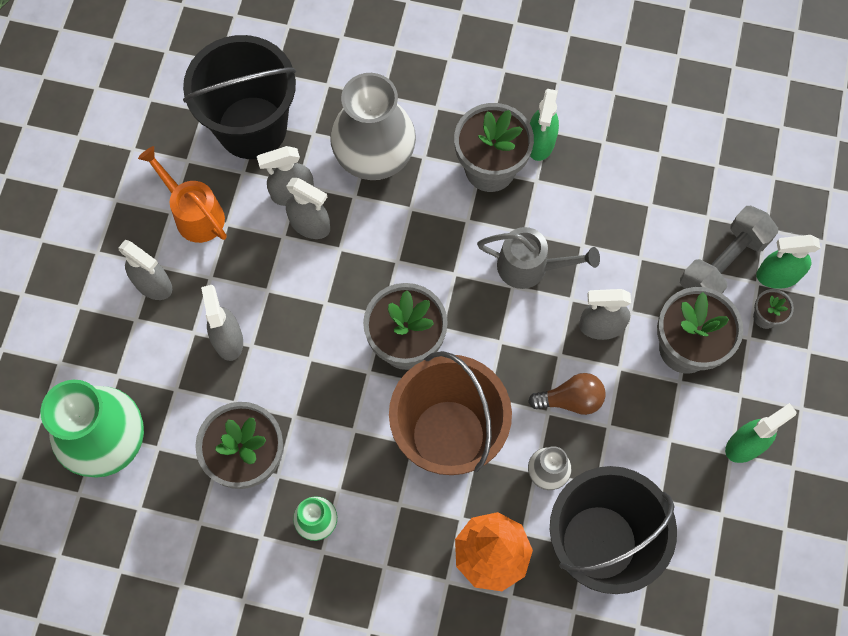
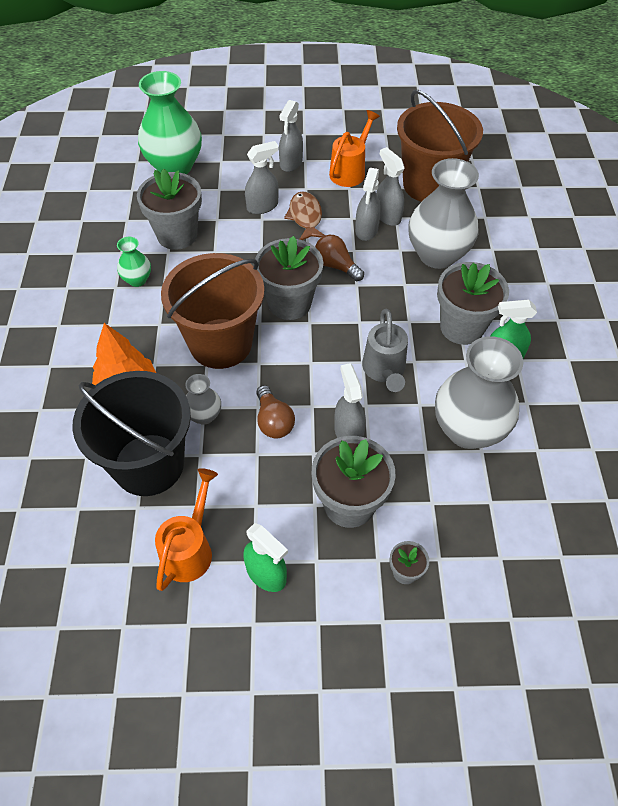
camera: 75 degrees right, 15 degrees down
black bucket [183,35,296,159] -> brown bucket [397,90,483,202]
grey dumbbell [680,206,778,294] -> none
green spray bottle [756,235,821,289] -> none
none -> orange watering can [155,468,218,591]
none -> brown fish [284,192,325,240]
none -> brown light bulb [315,235,364,281]
none -> grey vase [435,336,523,449]

